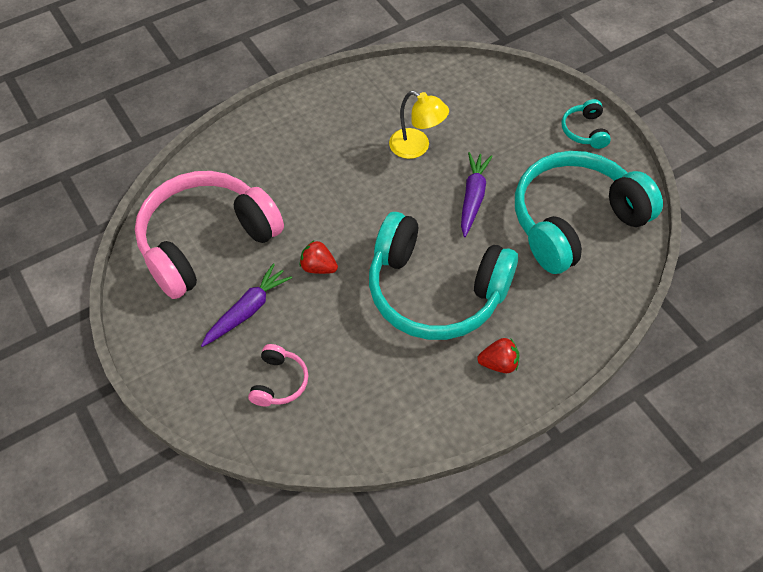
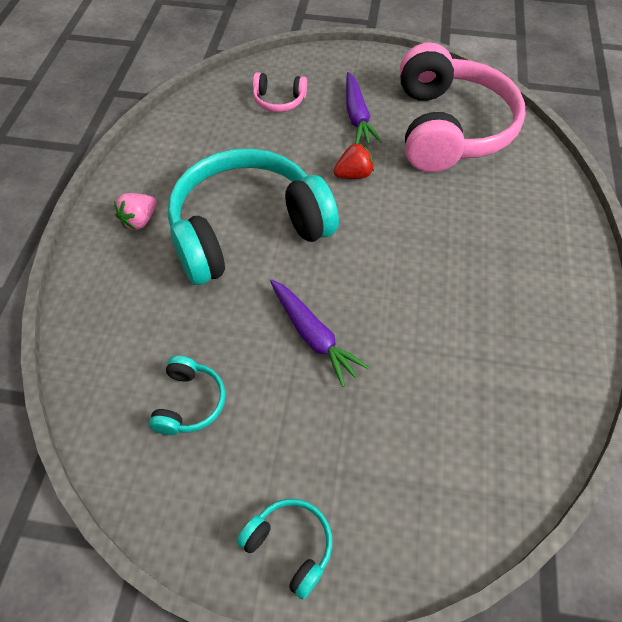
camera: 130 degrees right, 0 degrees up
pink headphones [248,344,308,406] -> pink headphones turned 45 degrees counterclockwise [253,72,307,112]
yellow lamp [389,91,449,159] -> none
red strawberry [477,338,519,373] -> pink strawberry [114,193,157,230]
turquoise headphones [515,151,663,274] -> turquoise headphones [149,356,226,435], size x0.41

